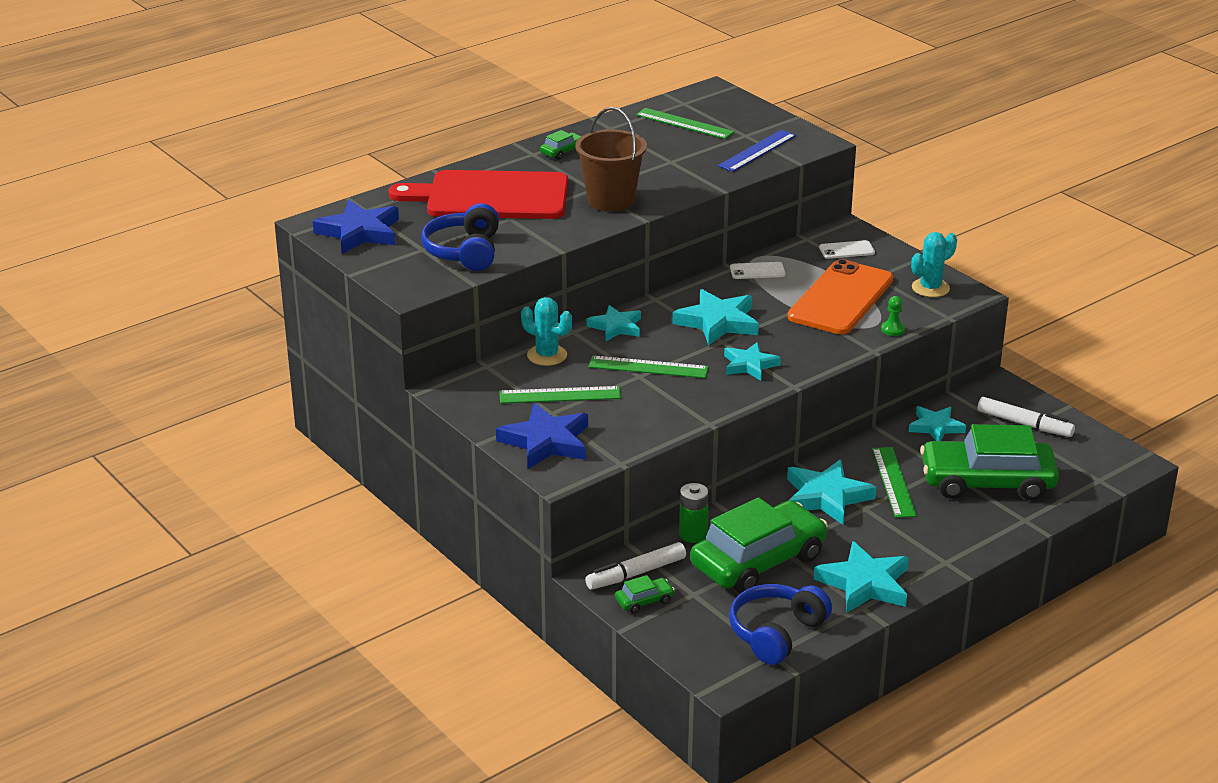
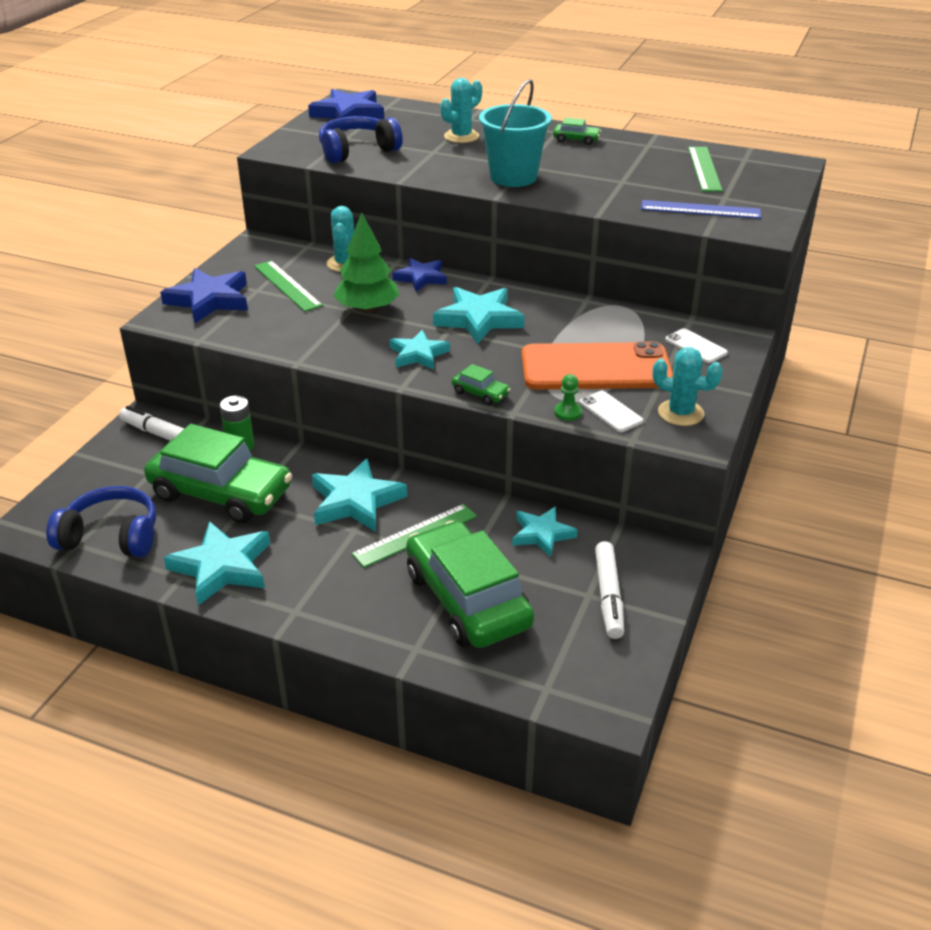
camera: 60 degrees right, 5 degrees up
red cutting board [389,170,568,219] -> turquoise cactus [441,78,482,143]
brown bucket [575,107,647,212] -> turquoise bucket [479,79,552,187]
turquoise star [587,305,641,341] -> blue star [392,258,447,292]
green ruler [589,356,708,378] -> green tree [333,212,400,313]
green car [615,575,675,613] -> green car moved to [452,364,510,405]
white phone [730,262,785,279] -> white phone moved to [579,391,643,432]

